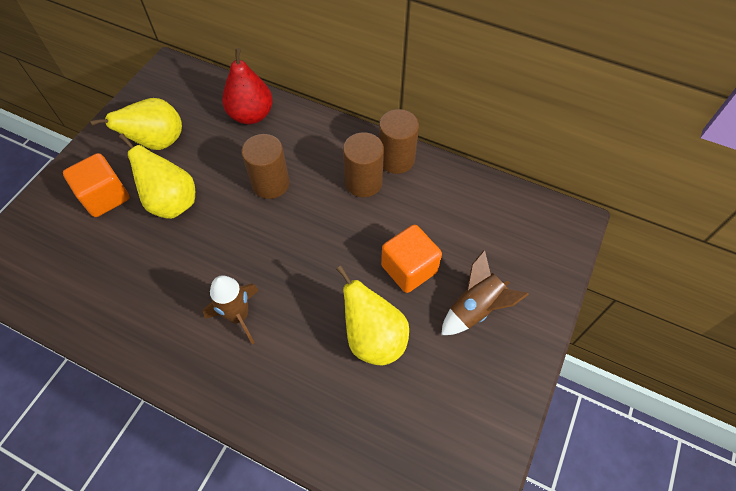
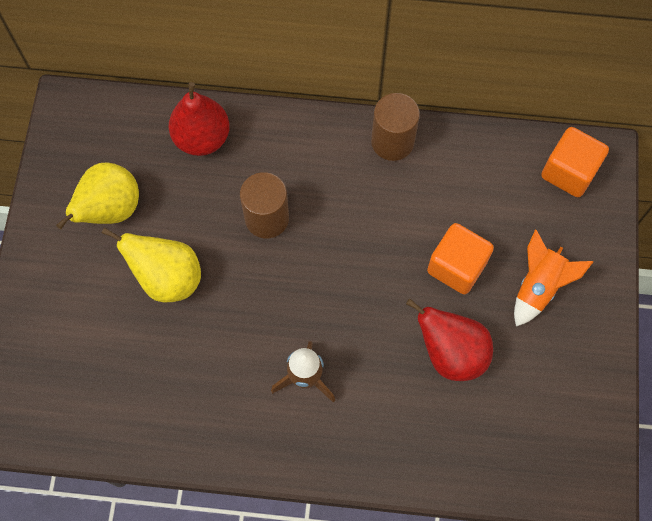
camera: 20 degrees left, 10 degrees up
orange cube [63,153,130,217] -> orange cube moved to [541,127,609,197]
yellow pear [336,266,409,365] -> red pear [406,299,493,381]
brown cylinder [343,132,384,197] -> none
brown rocket [441,250,529,335] -> orange rocket [514,230,593,327]

